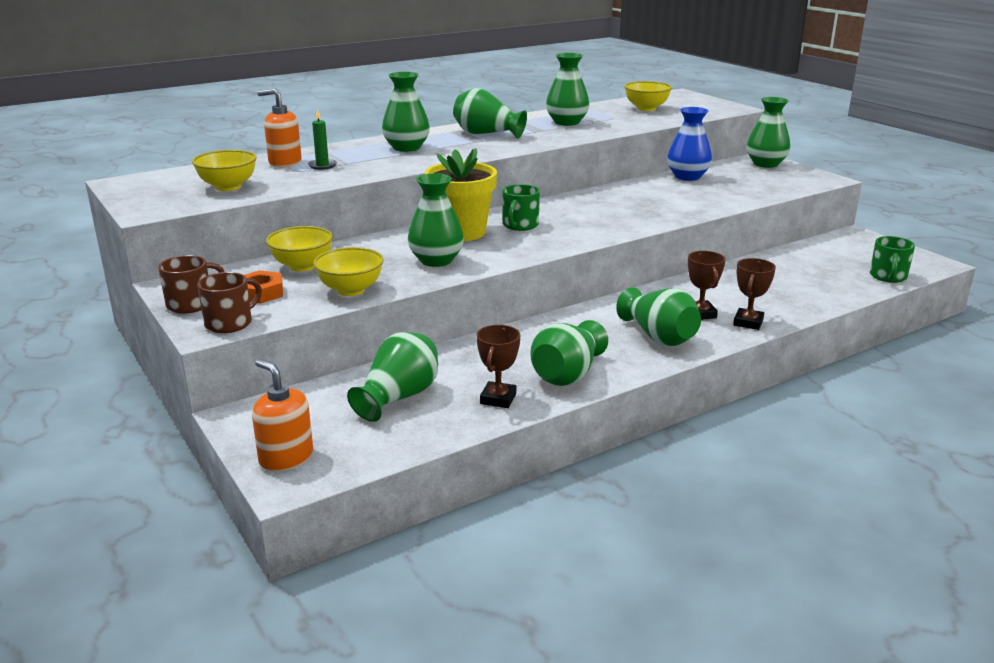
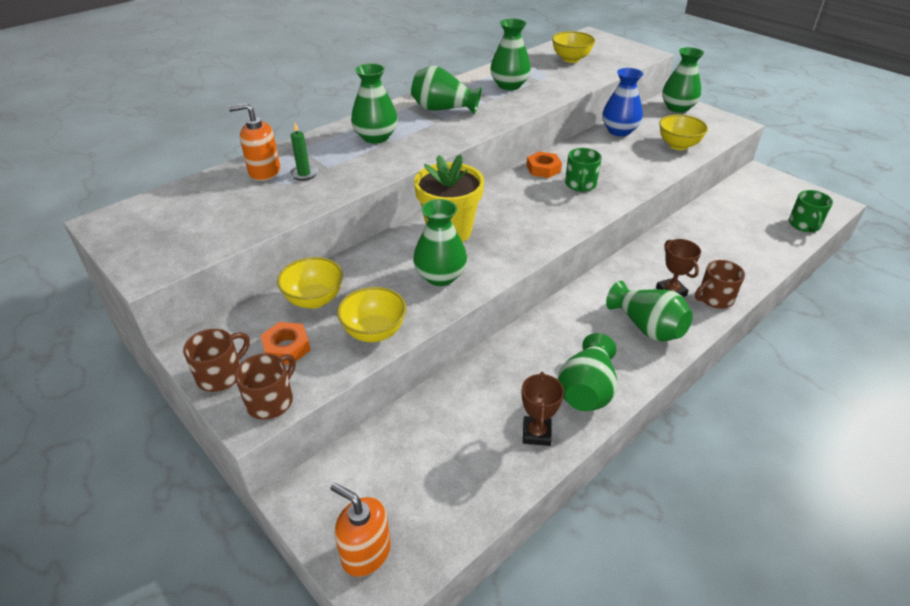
camera: 10 degrees left, 15 degrees up
yellow bowl [192,150,257,191] -> yellow bowl moved to [659,115,708,150]
green vase [347,332,438,422] -> none
green mug [502,184,540,231] -> green mug moved to [565,148,602,192]
brown trophy [733,258,776,330] -> brown mug [695,260,745,309]
none -> orange nut [526,151,562,178]

